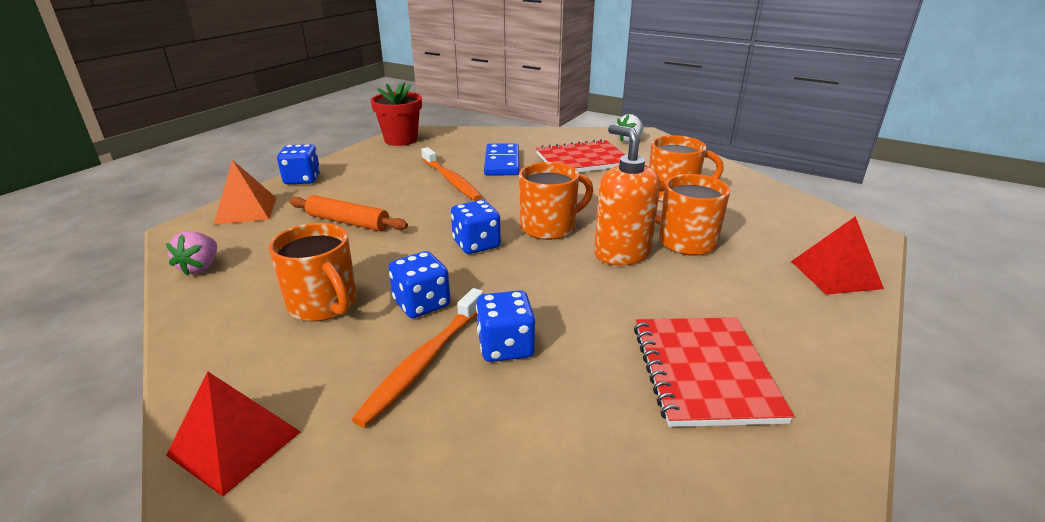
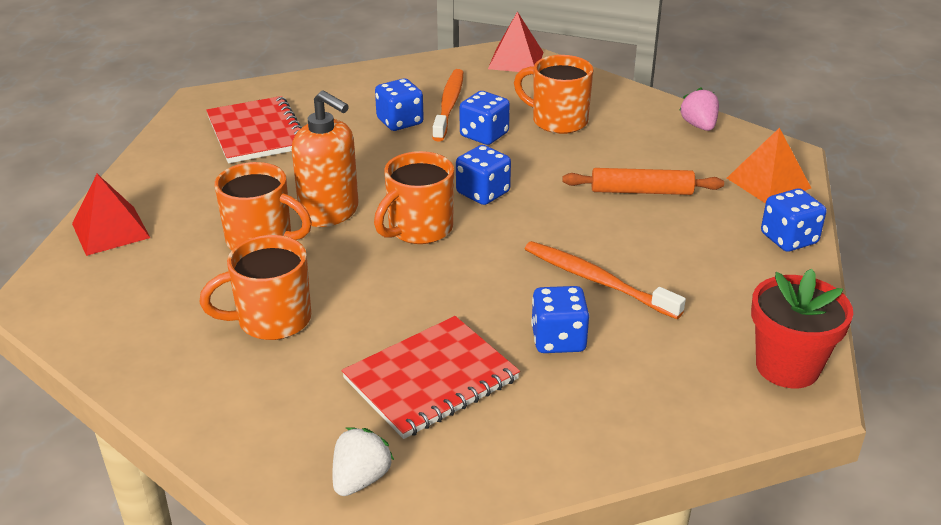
camera: 160 degrees right, 5 degrees up
blue domino [484,143,519,175] -> blue dice [531,286,590,353]

